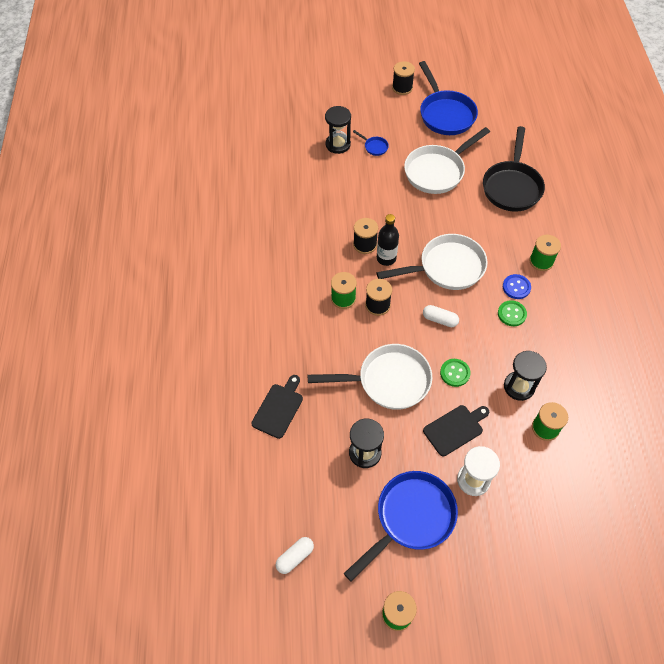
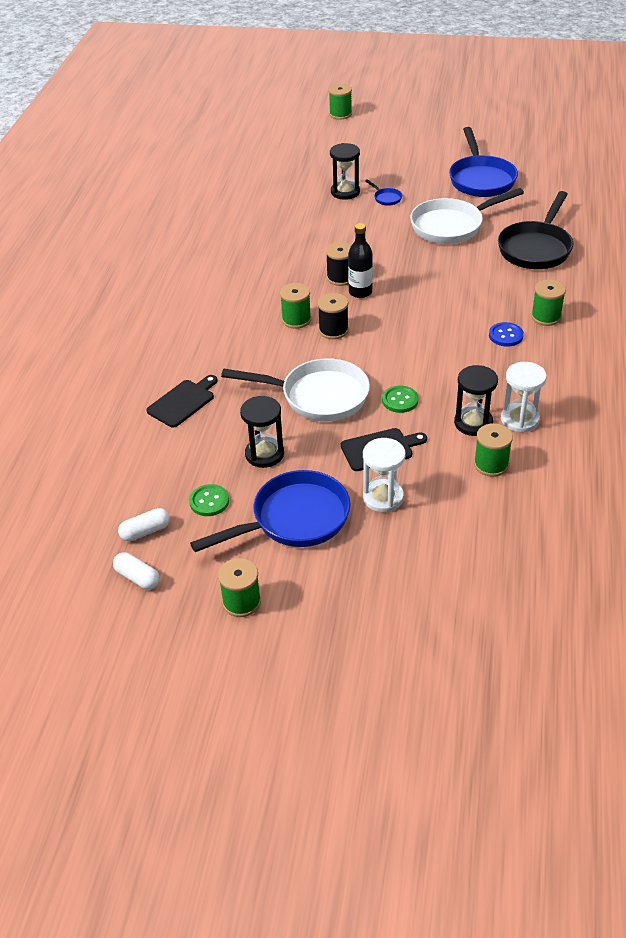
camera: 15 degrees right, 15 degrees down
white pan [376,234,488,290] -> none
black spool [392,61,415,95] -> none
white capsule [423,305,459,327] -> white capsule moved to [113,552,160,589]
green button [498,300,527,326] -> green button moved to [189,484,229,516]
none -> green spool [329,84,352,120]
none -> white hourglass [501,362,547,433]

